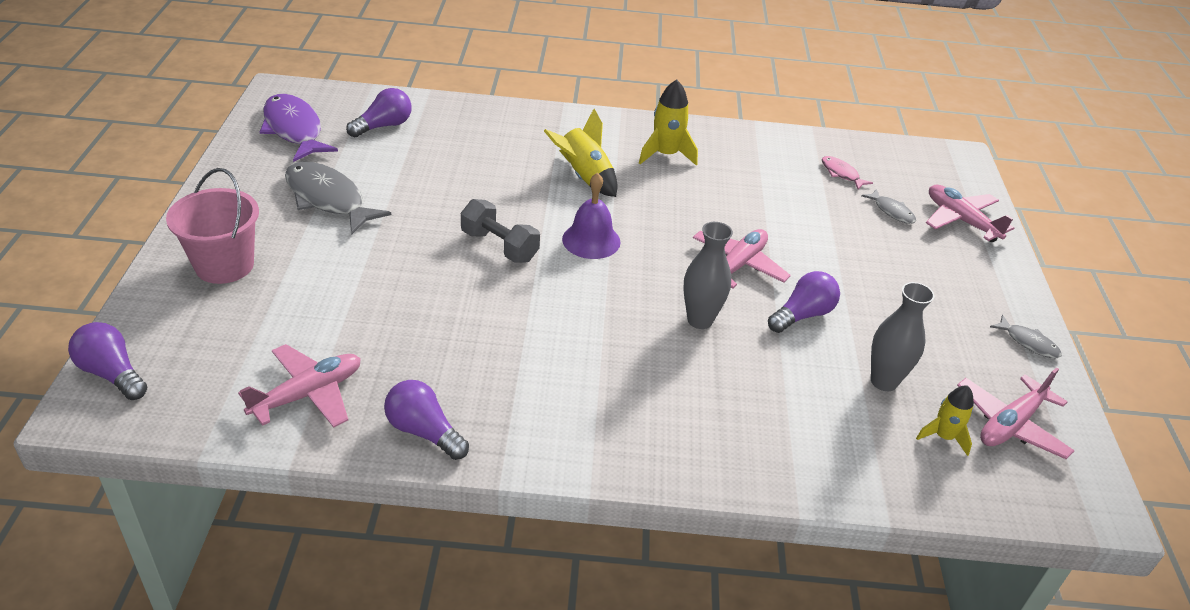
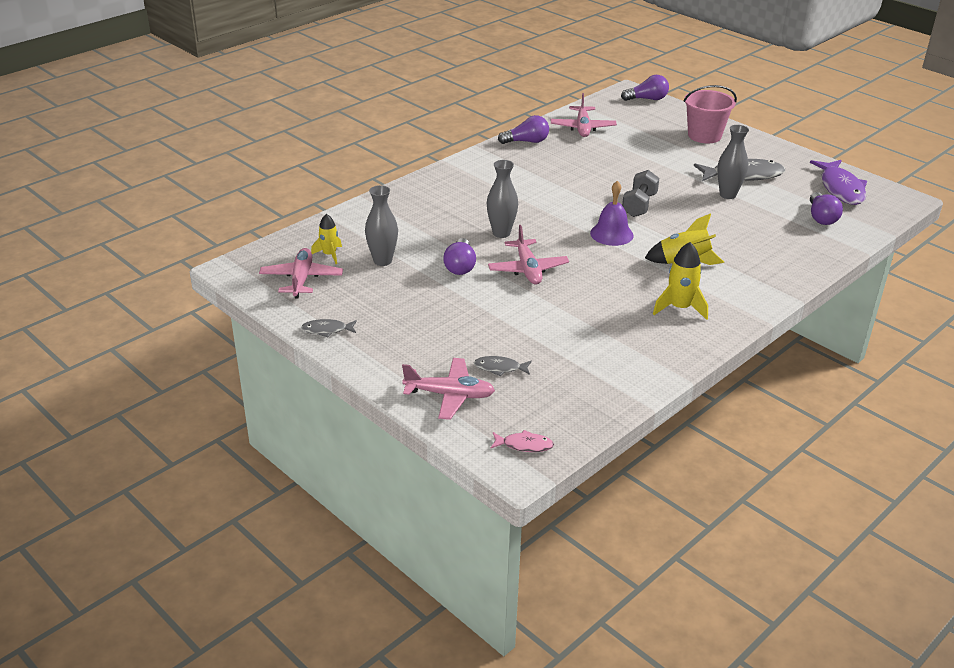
camera: 135 degrees right, 5 degrees down
purple fish [260,94,338,162] -> purple fish turned 75 degrees clockwise [810,160,867,205]
grey dumbbell [461,199,540,263] -> grey dumbbell turned 60 degrees counterclockwise [622,170,659,217]
pink fish [822,156,873,190] -> pink fish moved to [490,430,554,452]
none -> grey vase [717,125,749,199]

